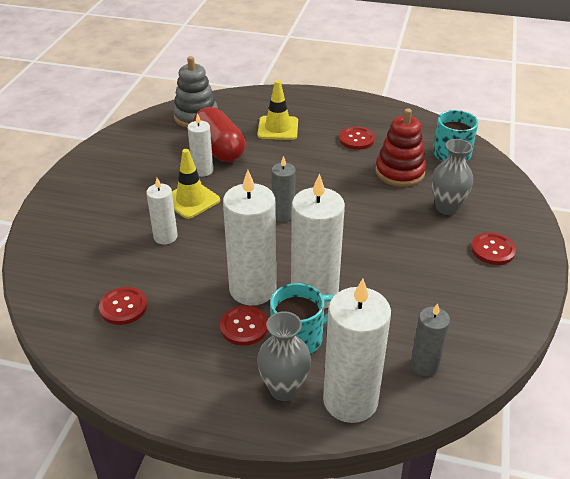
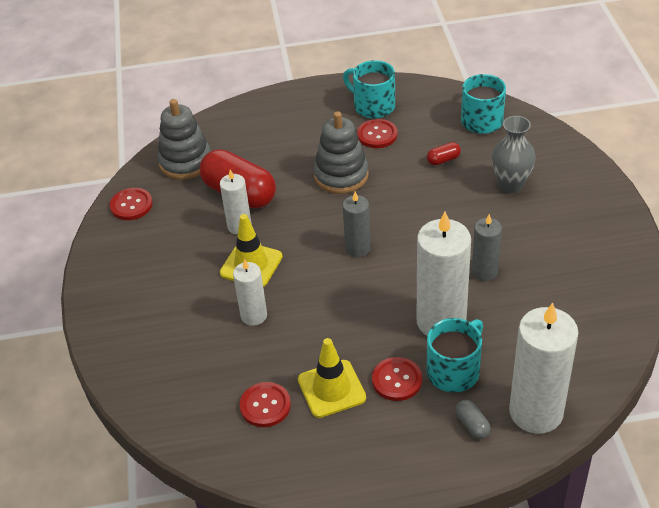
camera: 20 degrees left, 5 degrees up
white candle [223,170,276,305] -> none
yellow traffic cone [257,80,298,140] -> yellow traffic cone moved to [298,338,366,418]
grey vase [257,311,311,401] -> grey capsule [455,400,491,439]
red stacking toy [375,108,426,187] -> red capsule [427,142,461,165]
grey candle [411,303,450,376] -> grey candle moved to [472,214,502,281]
red button [471,233,516,265] -> red button moved to [110,188,153,220]
none -> grey stacking toy [314,111,369,194]
none -> turquoise mug [343,60,395,118]

